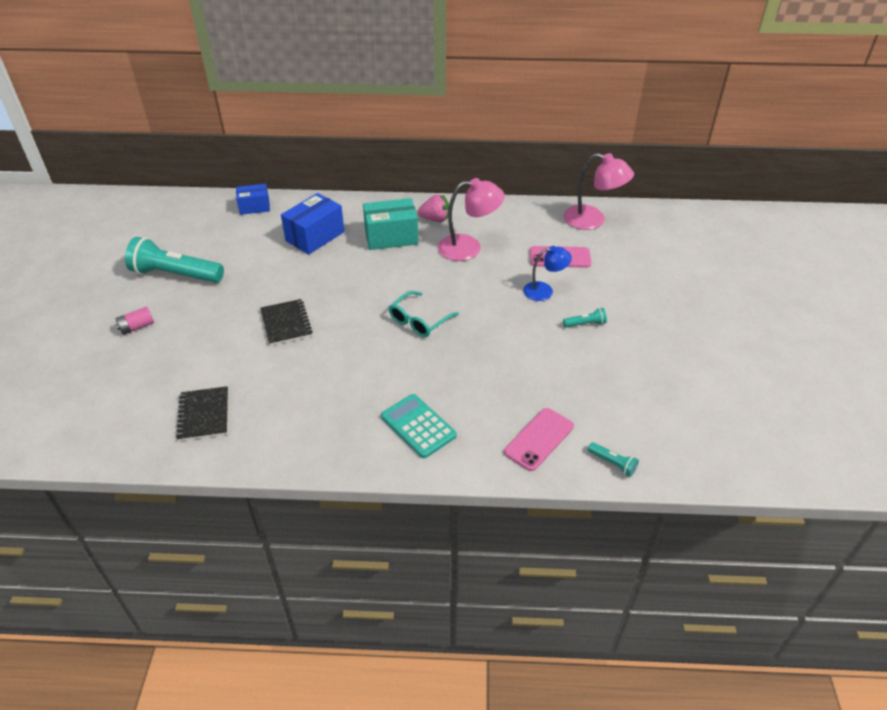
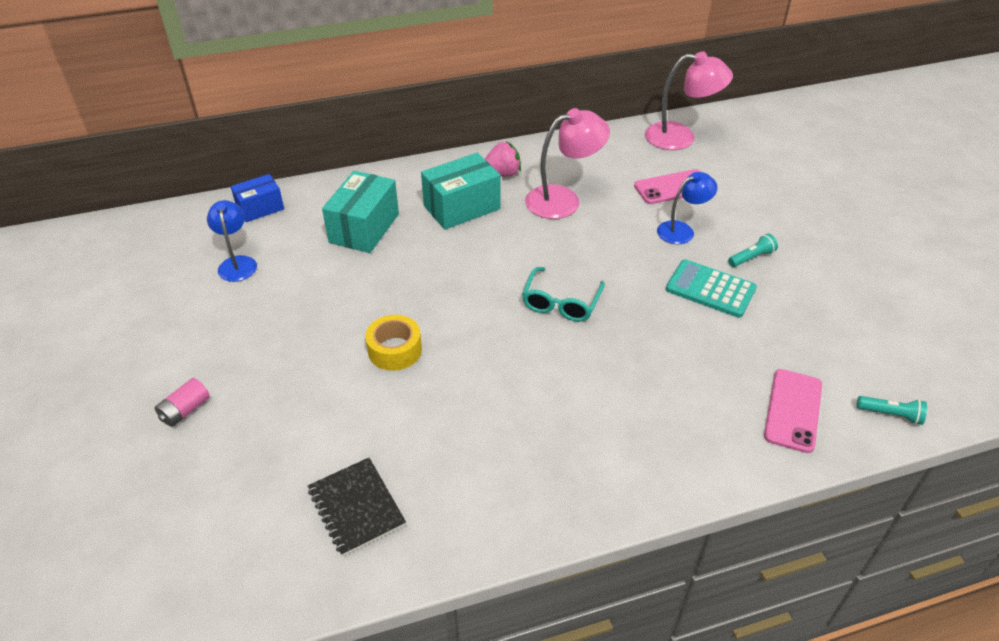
camera: 20 degrees left, 0 degrees up
turquoise flashlight [125,237,224,283] -> none
black notebook [260,299,313,346] -> yellow tape [365,315,422,371]
blue box [281,193,344,254] -> turquoise box [322,171,399,253]
turquoise calculator [381,394,457,458] -> turquoise calculator moved to [666,259,757,318]
none -> blue lamp [207,200,257,282]

